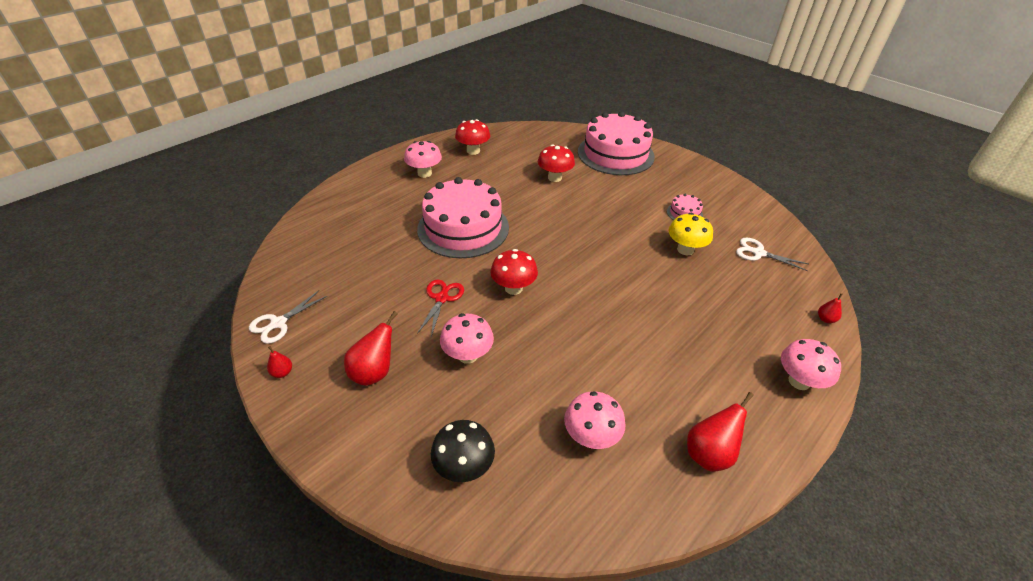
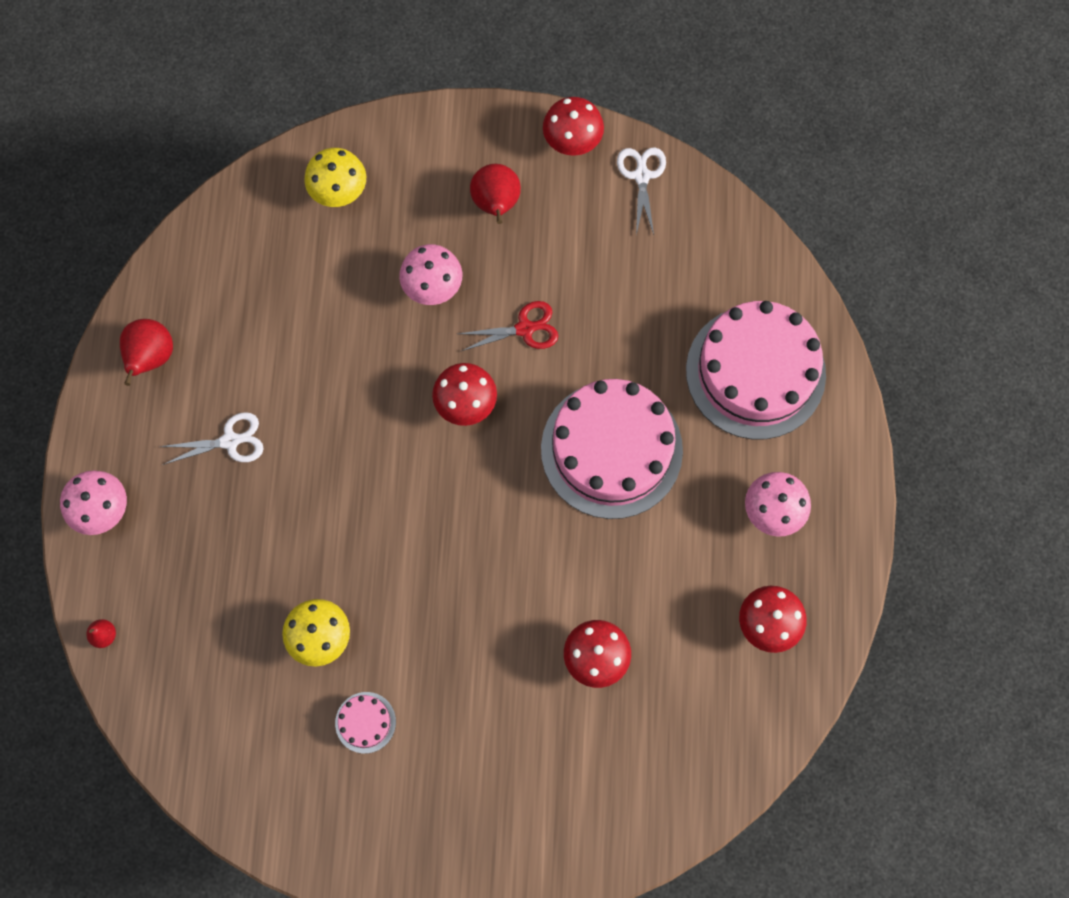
camera: 140 degrees right, 30 degrees up
red pear [267,346,292,378] -> red mushroom [543,97,604,156]
red scissors [417,280,464,337] -> red scissors turned 75 degrees counterclockwise [458,301,558,351]
black mushroom [431,420,495,482] -> yellow mushroom [304,148,366,207]
pink mushroom [564,391,626,449] -> none
pink cake [578,111,655,175] -> pink cake moved to [686,301,826,439]
white scissors [736,238,808,271] -> white scissors moved to [159,412,264,465]

